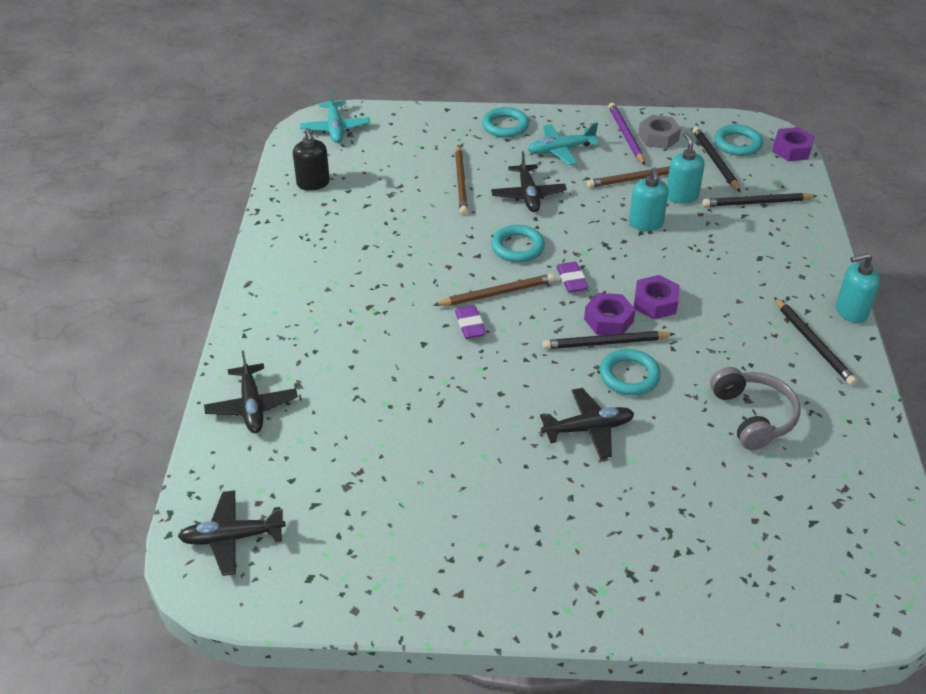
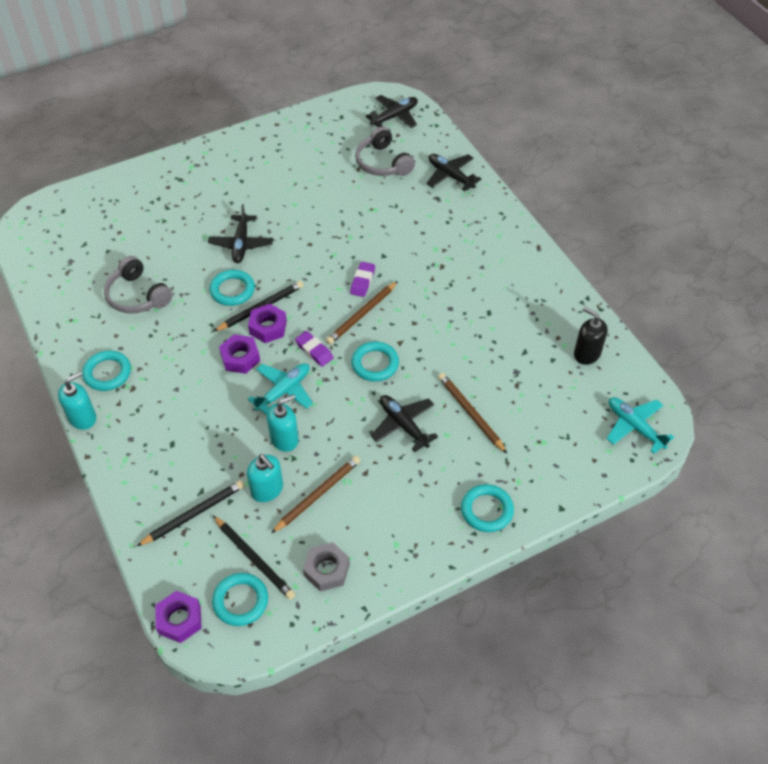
camera: 150 degrees right, 10 degrees up
purple eraser [455,305,486,339] -> purple eraser turned 60 degrees clockwise [350,262,375,297]
turquoise plane [528,123,599,165] -> turquoise plane moved to [248,363,313,415]
black plane [540,388,635,459] -> black plane turned 45 degrees counterclockwise [208,204,273,263]
purple pencil [608,103,645,165] -> none
turquoise soap dispenser [629,167,669,231] -> turquoise soap dispenser turned 90 degrees clockwise [267,394,299,452]
black pencil [774,297,857,386] -> turquoise ring [82,350,131,391]
none -> grey headphones [355,127,415,176]

